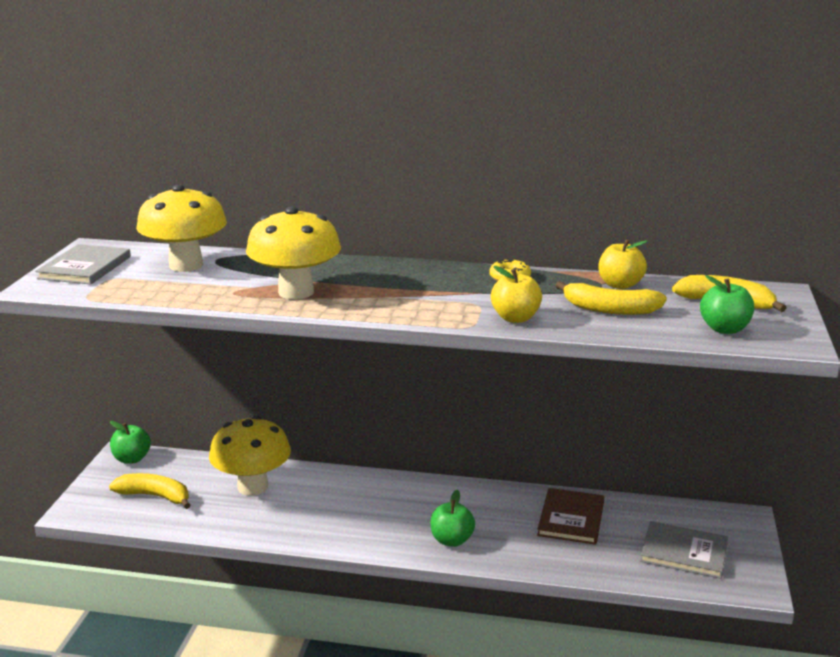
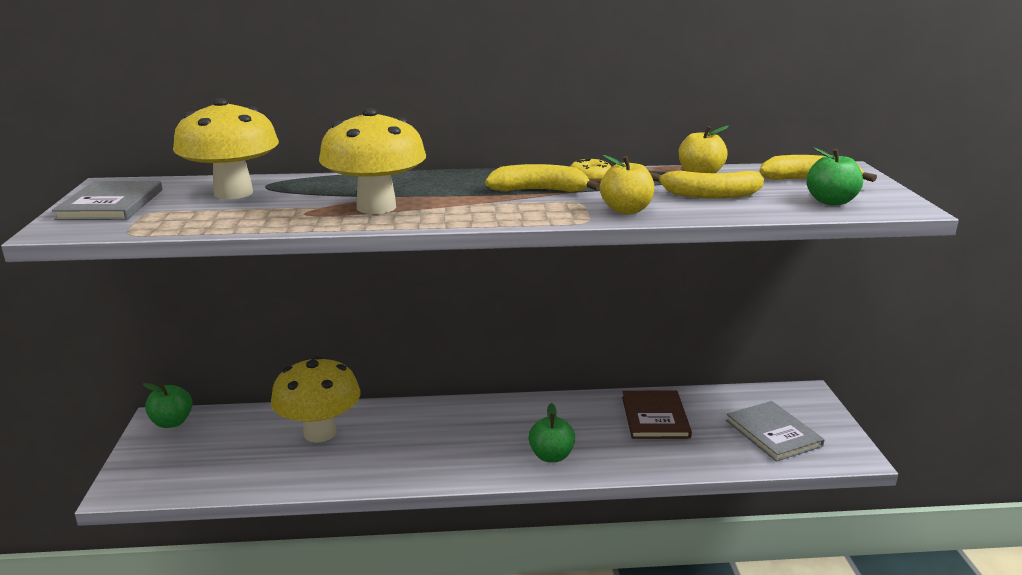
camera: 15 degrees left, 0 degrees up
yellow banana [109,473,190,509] -> yellow banana moved to [485,164,600,192]
grey book [640,521,728,579] -> grey book turned 60 degrees clockwise [726,401,825,462]

